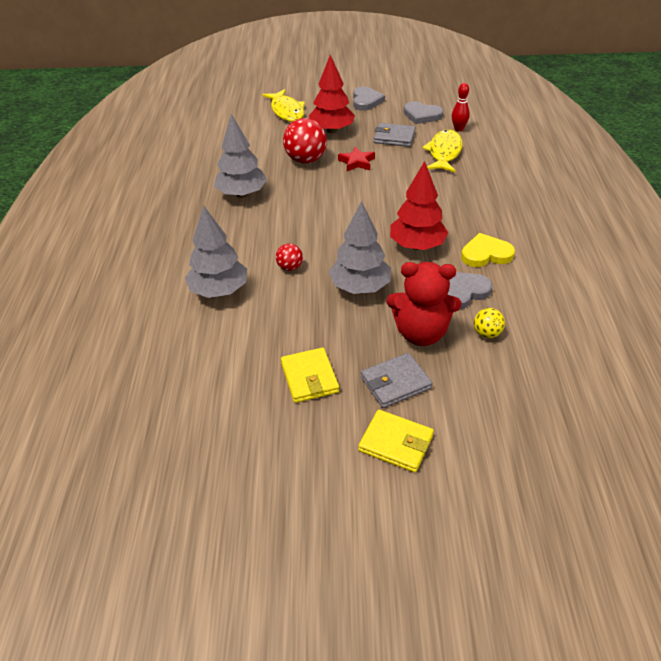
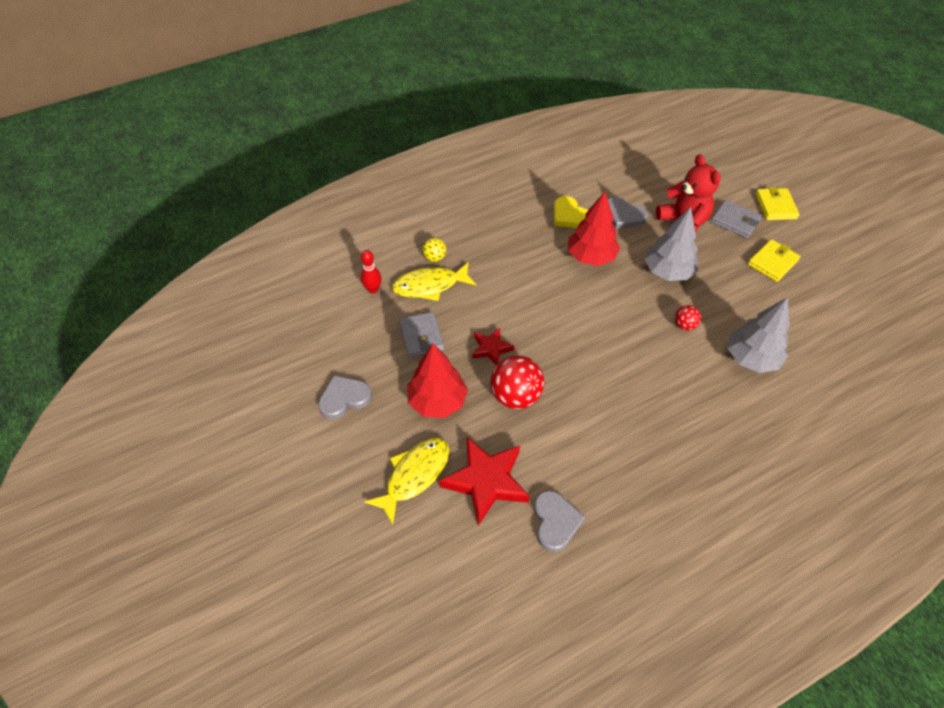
camera: 120 degrees left, 10 degrees up
grey tree [214,114,267,198] -> none
grey heart [404,101,443,124] -> grey heart moved to [534,490,585,552]
yellow ball [474,308,505,338] -> yellow ball moved to [423,238,446,262]
none -> red star [439,437,530,526]

